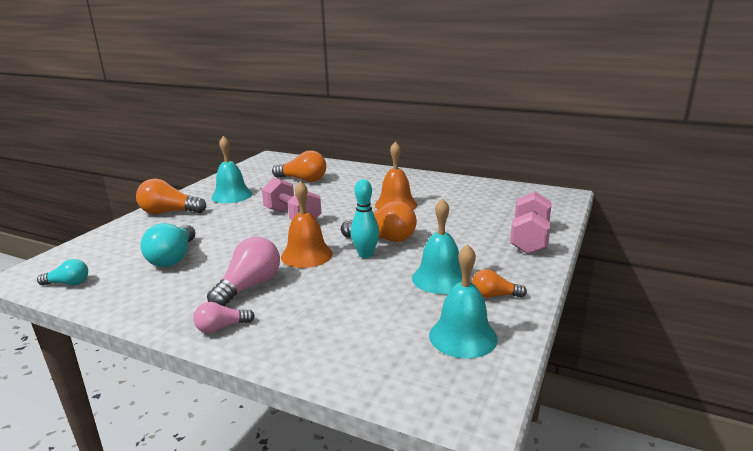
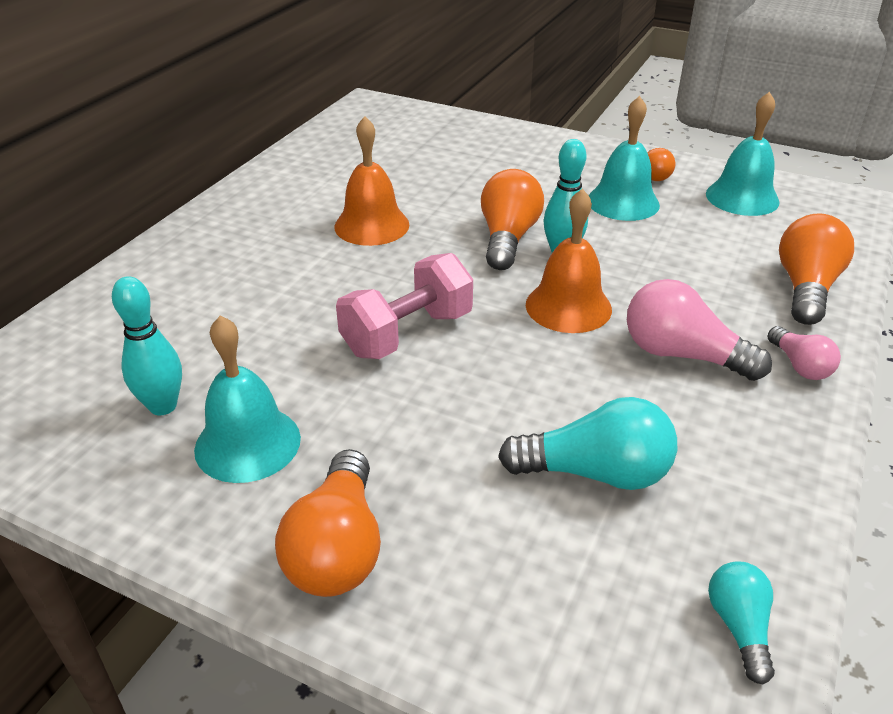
camera: 90 degrees left, 15 degrees up
orange light bulb [272,150,326,182] -> orange light bulb moved to [779,213,854,325]
pink dumbbell [510,192,552,254] -> none
none -> turquoise bowling pin [112,276,182,415]

